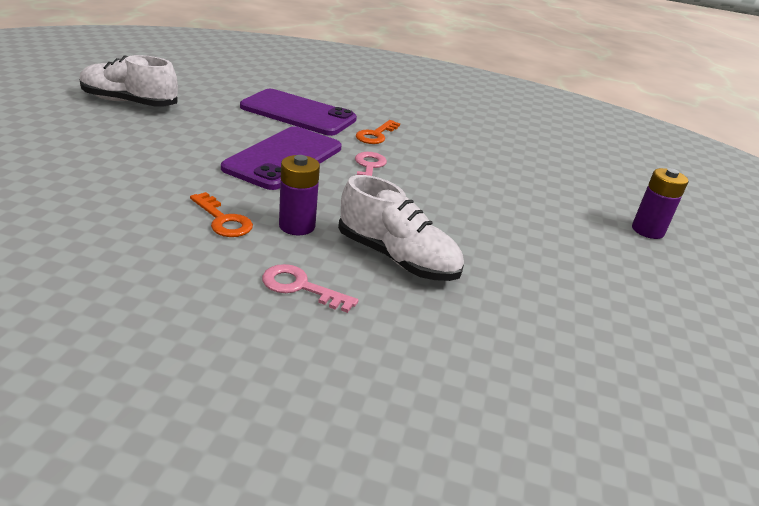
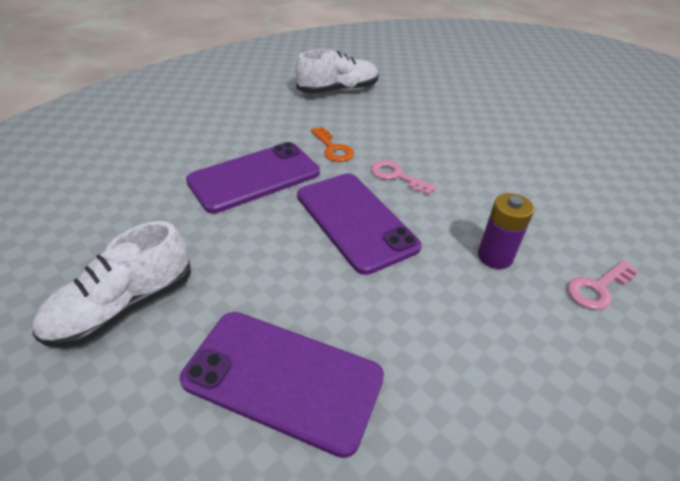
camera: 55 degrees left, 10 degrees up
orange key [190,192,253,237] -> none
white shoe [338,175,464,281] -> white shoe moved to [296,49,379,94]
purple battery [632,168,688,239] -> none
none -> purple phone [180,312,384,458]

